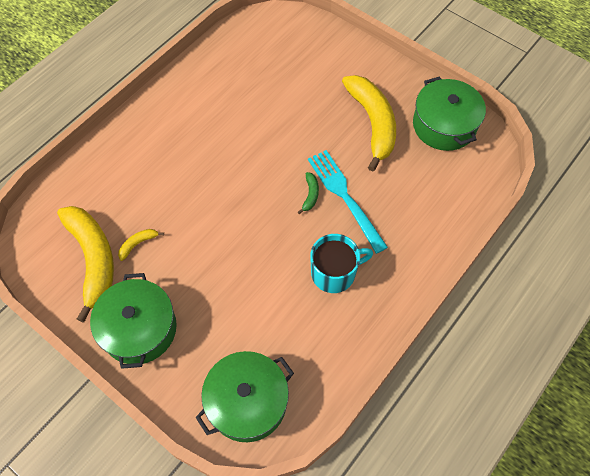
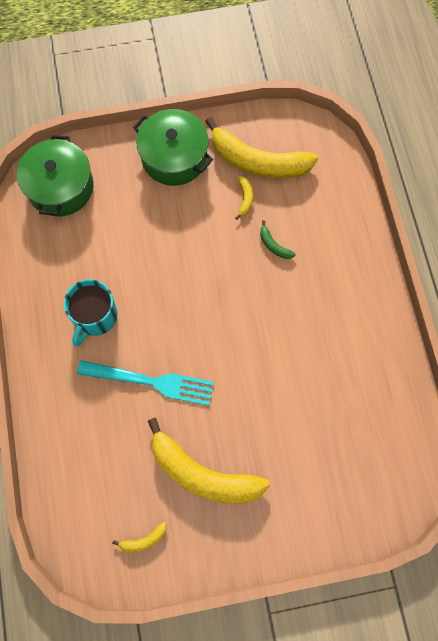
camera: 130 degrees right, 10 degrees up
green banana [298,172,319,214] -> green banana moved to [260,220,296,259]
green pot [413,76,486,151] -> yellow banana [112,522,167,552]

